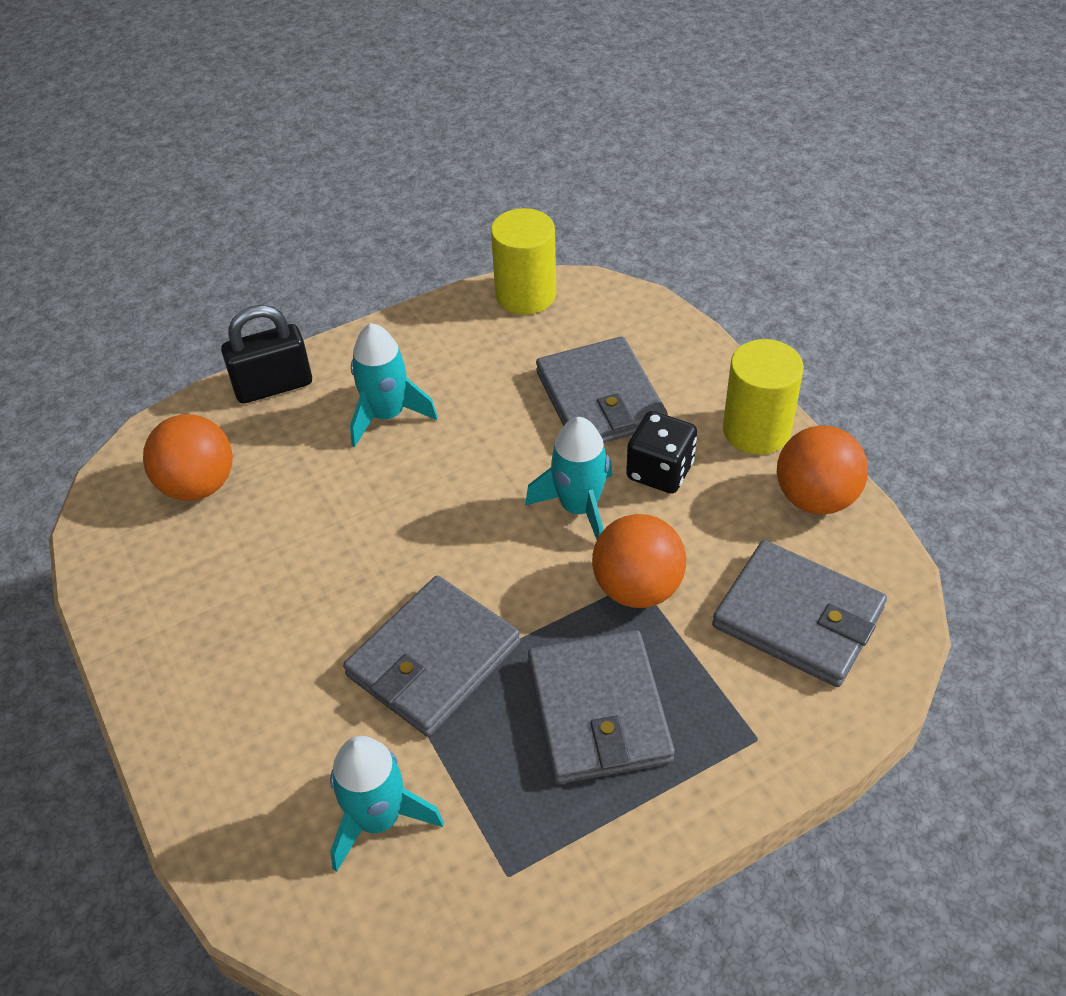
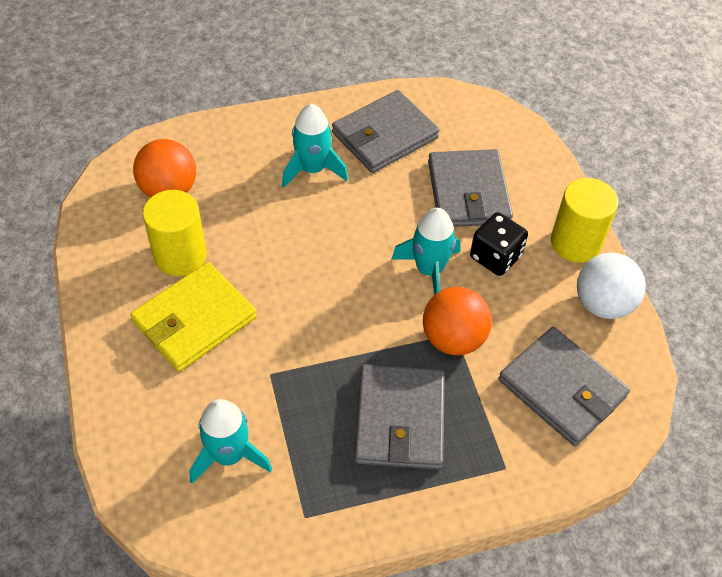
camera: 10 degrees right, 5 degrees up
black padlock [221,305,312,404] -> none
grey wallet [343,576,520,737] -> grey wallet moved to [332,90,439,173]
yellow cylinder [491,208,556,314] -> yellow cylinder moved to [143,190,207,276]
orange ball [777,425,868,515] -> white ball [577,253,646,319]
none -> yellow wallet [130,262,257,372]

